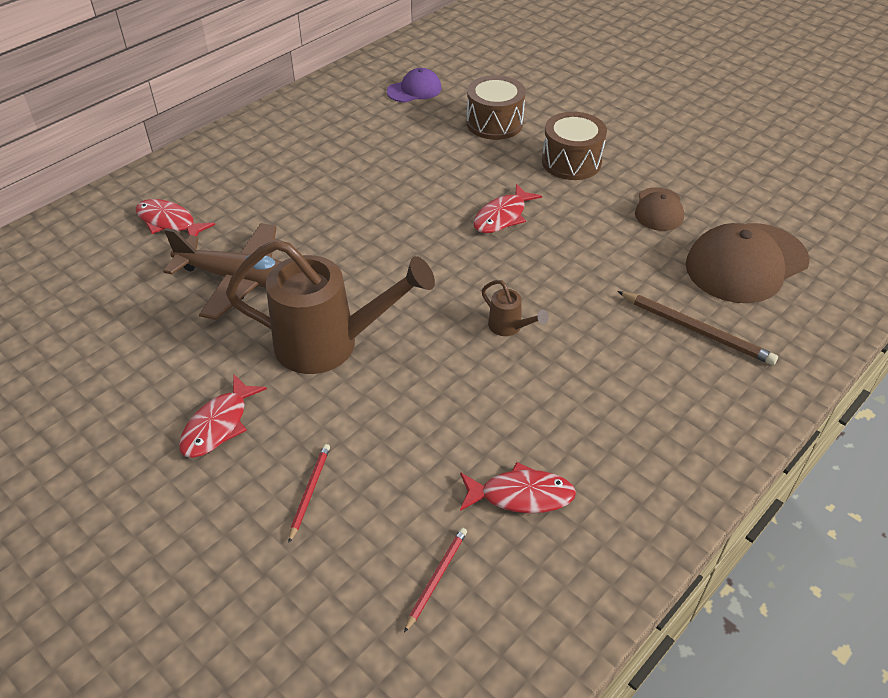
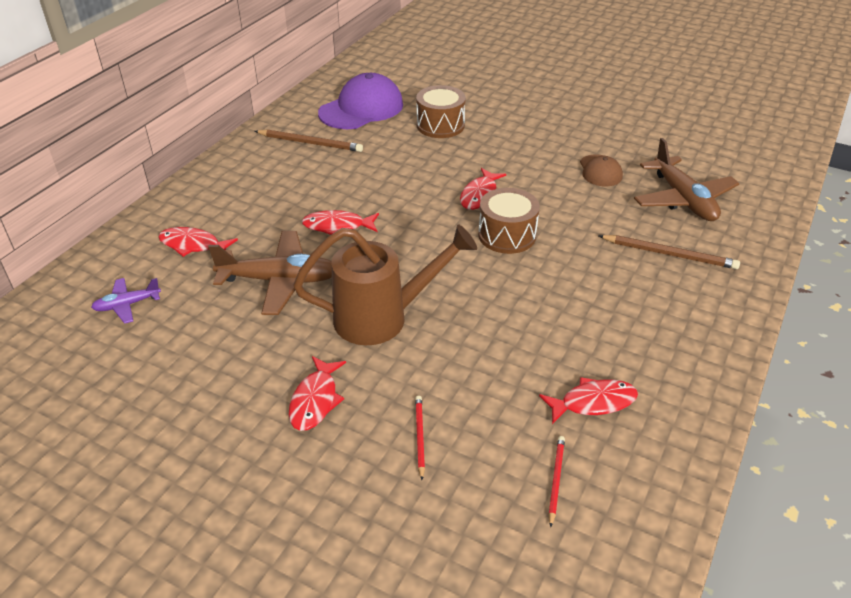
camera: 15 degrees left, 5 degrees down
purple cap [387,68,442,103] -> purple cap [318,73,403,129], size x1.85
brown watering can [482,280,549,336] -> none
brown drum [542,112,607,180] -> brown drum moved to [478,188,540,254]
brown cap [686,223,810,303] -> brown plane [634,138,739,221]
none -> purple plane [91,278,161,324]
none -> brown pencil [255,129,363,152]
none -> red fish [302,210,379,235]

